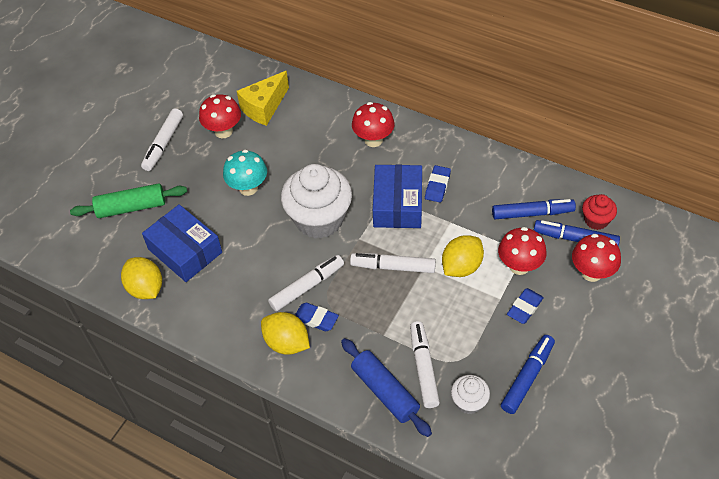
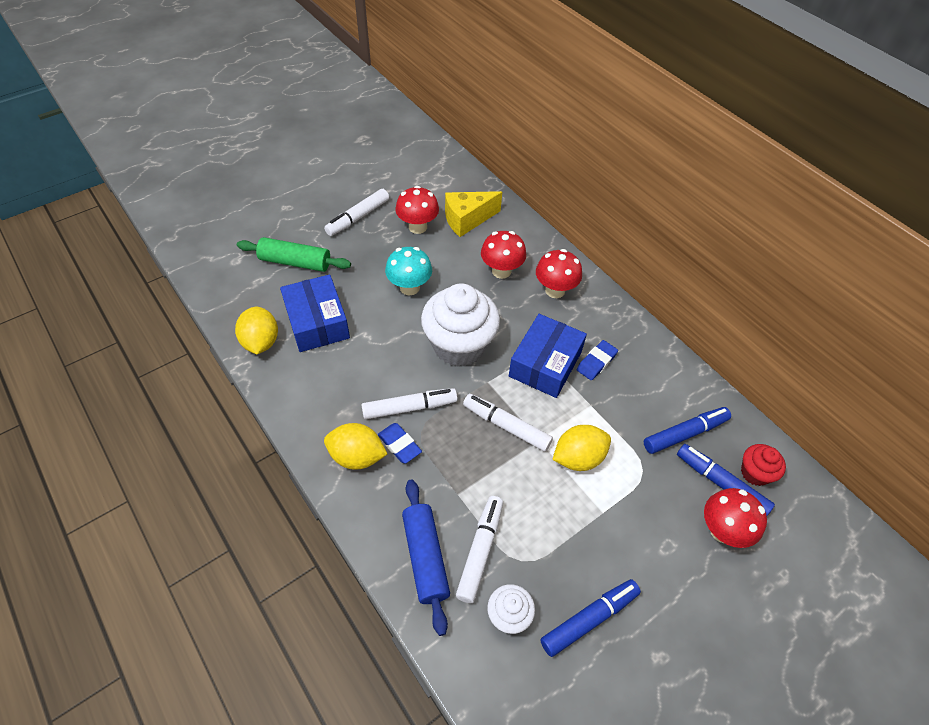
camera: 20 degrees right, 0 degrees up
yellow lemon [261,312,310,355] -> yellow lemon turned 45 degrees counterclockwise [324,423,387,470]
blue marker [492,199,576,219] -> blue marker turned 45 degrees counterclockwise [644,407,731,454]
red mushroom [498,227,547,275] -> red mushroom moved to [481,231,526,279]
blue eraser [507,288,544,324] -> none

